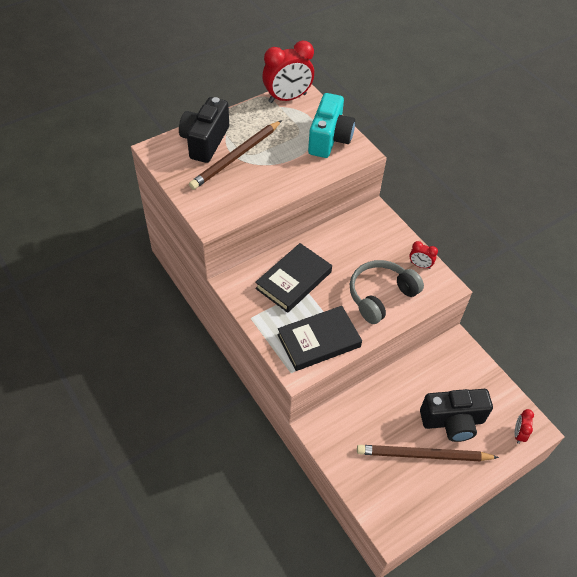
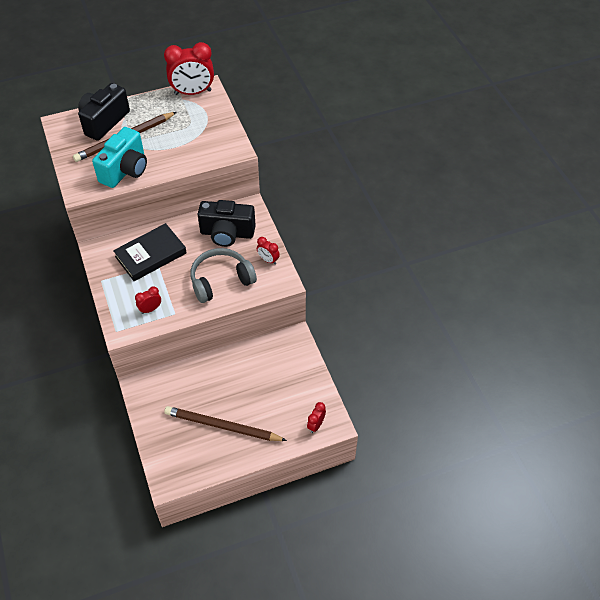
camera: 15 degrees right, 0 degrees up
black book [278,306,362,371] -> red clock [135,286,161,314]
turquoise camera [308,93,355,158] -> turquoise camera moved to [92,127,147,188]
black camera [420,389,493,442] -> black camera moved to [198,200,256,247]

